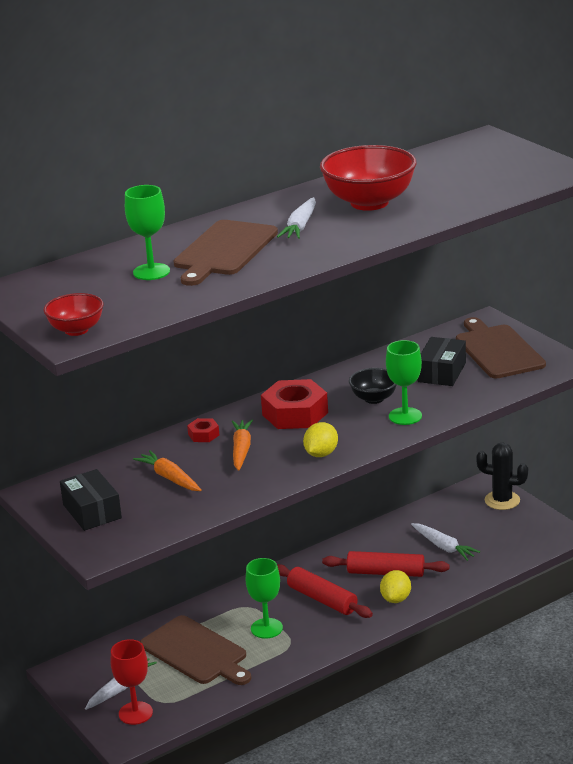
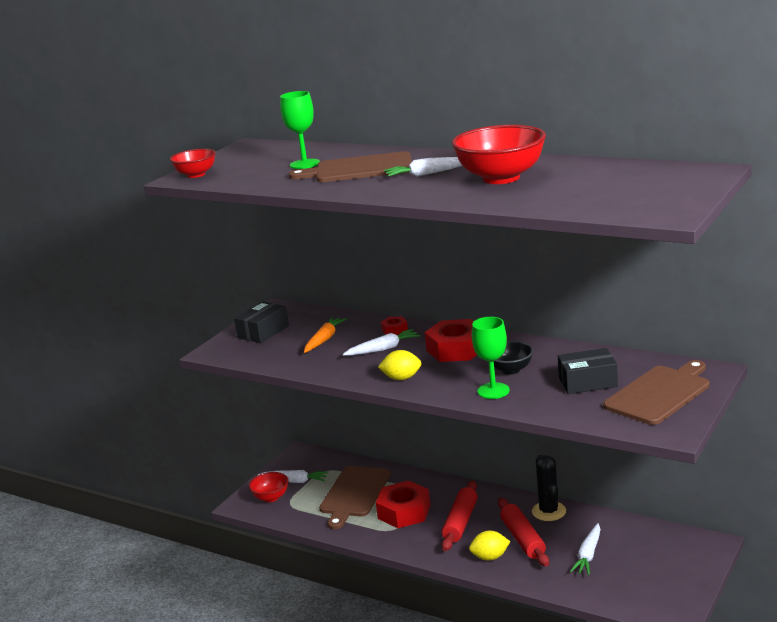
camera: 65 degrees right, 5 degrees down
red goblet [110,639,153,725] -> red bowl [249,472,289,502]
orange carrot [231,420,253,471] -> white carrot [342,329,421,356]
green goblet [246,558,283,639] -> red nut [376,481,431,528]
black cactus [476,443,528,510] -> black cactus moved to [532,455,566,521]

